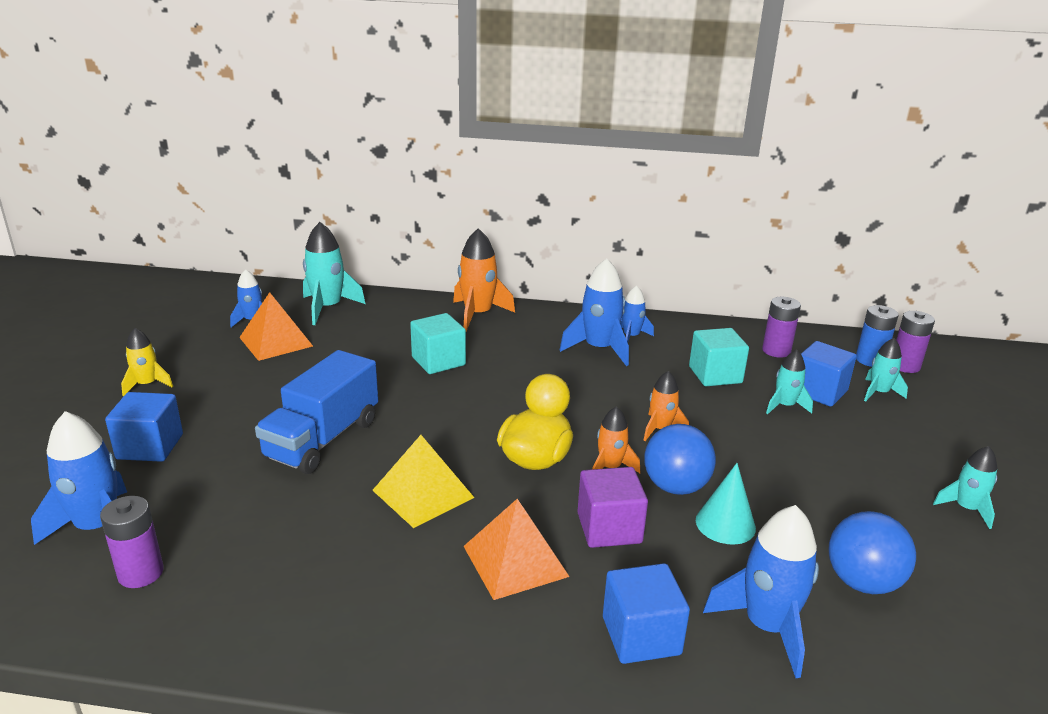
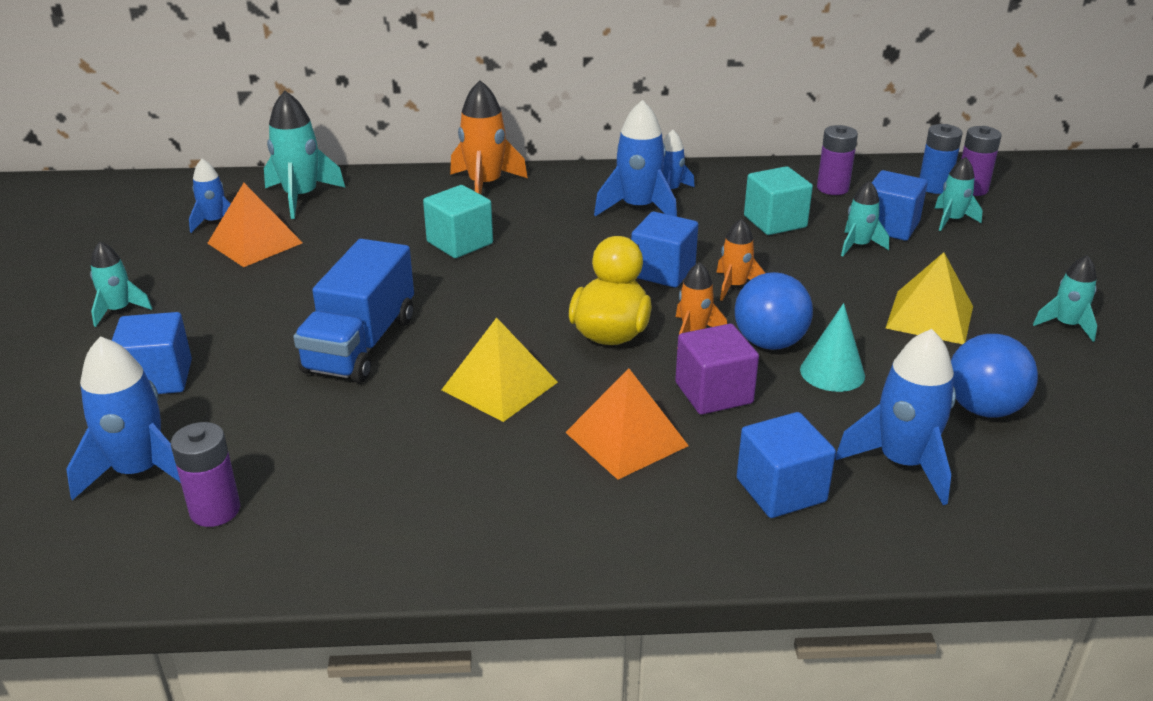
camera: 10 degrees left, 5 degrees up
yellow rocket [121,328,173,396] -> turquoise rocket [90,241,153,327]
none -> blue cube [631,212,698,288]
none -> yellow pyramid [886,252,973,344]

